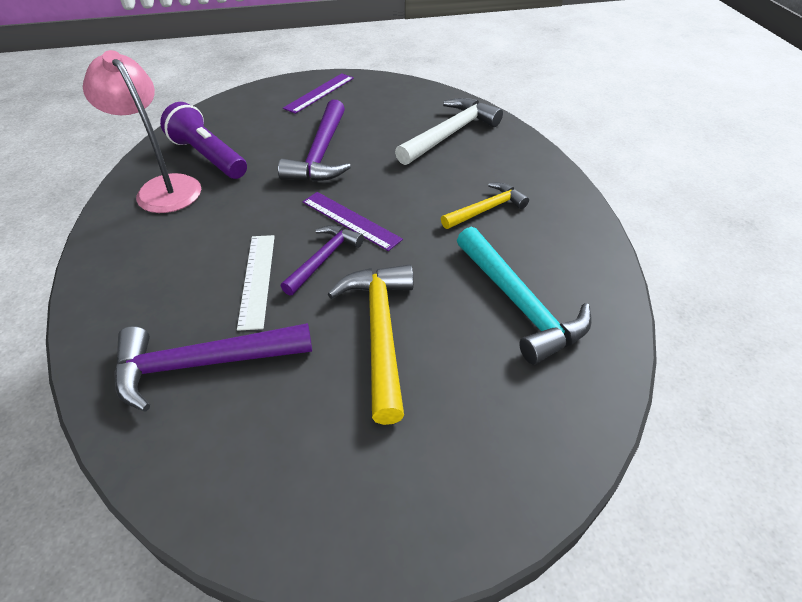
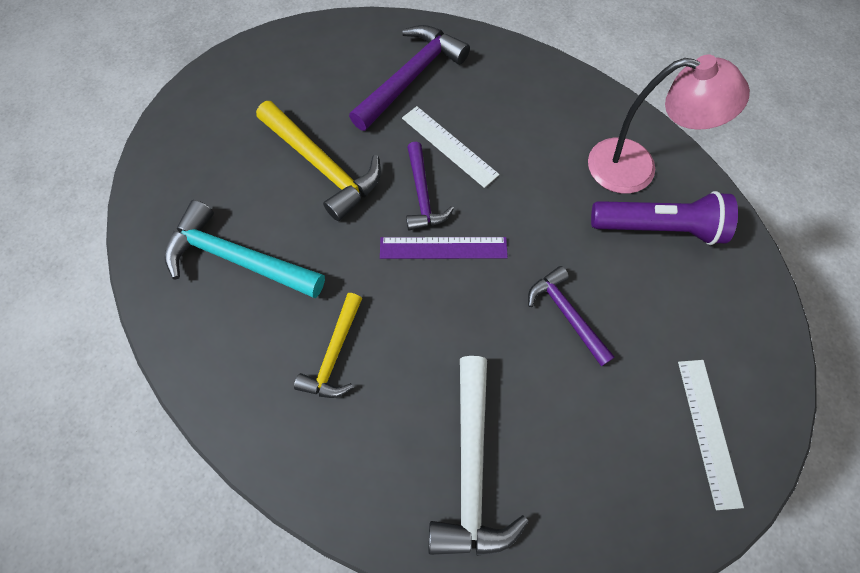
camera: 140 degrees right, 20 degrees up
purple hammer [278,99,351,182] -> purple hammer [528,266,615,367], size x0.62
purple ruler [283,73,354,114] -> white ruler [678,360,744,510]

